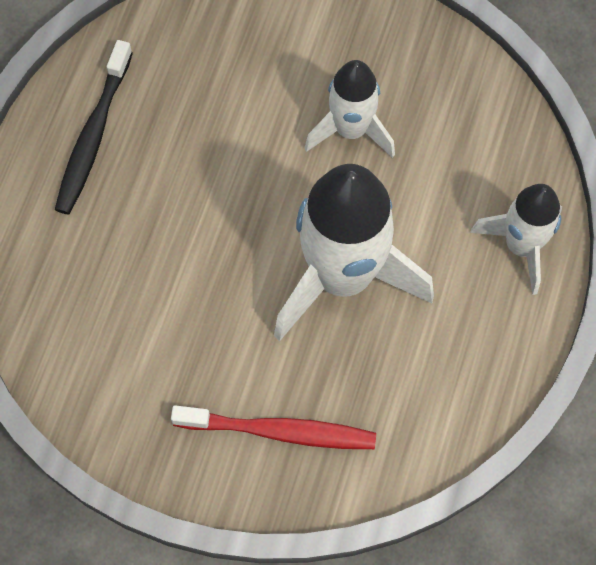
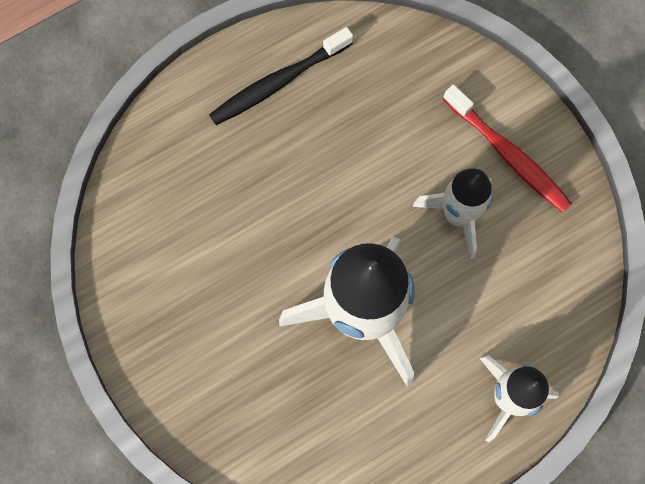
camera: 40 degrees right, 5 degrees up
red toothbrush [171,405,376,449] -> red toothbrush moved to [443,84,572,213]

